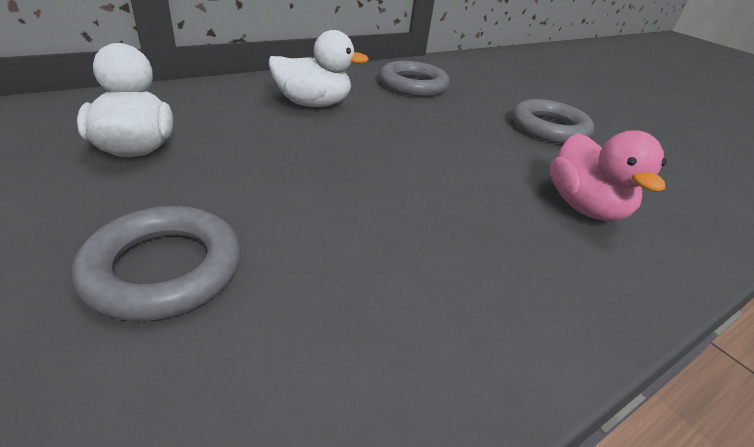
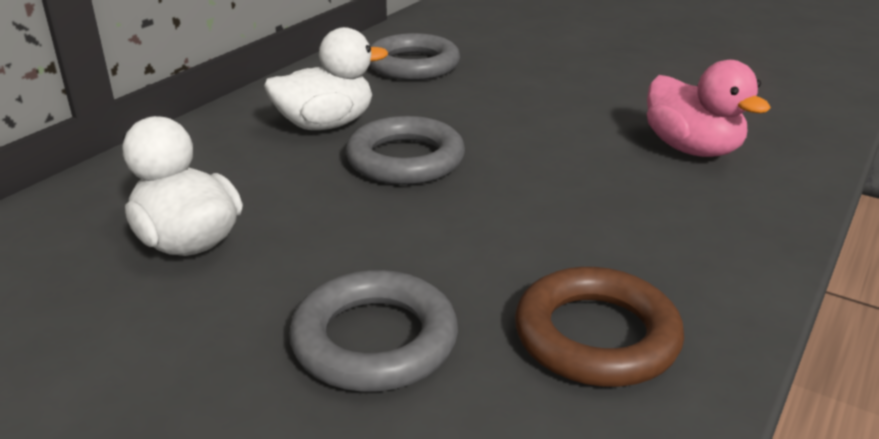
camera: 20 degrees left, 5 degrees down
grey ring [512,99,594,144] -> grey ring moved to [346,116,465,185]
none -> brown ring [515,267,684,387]

